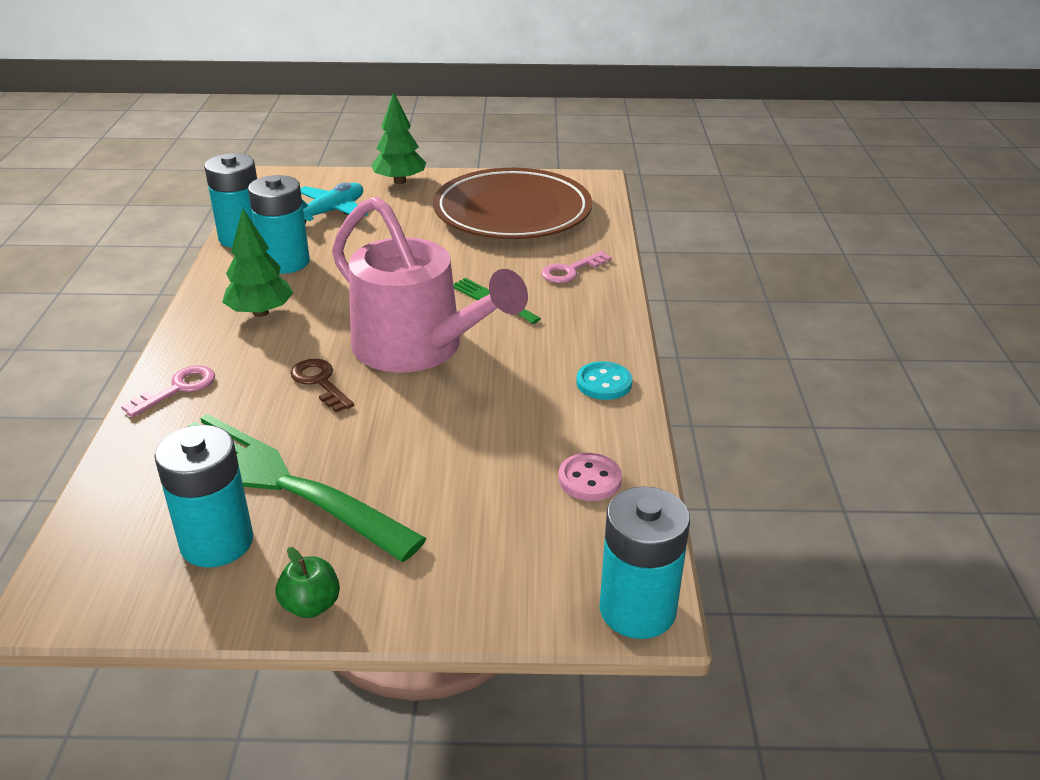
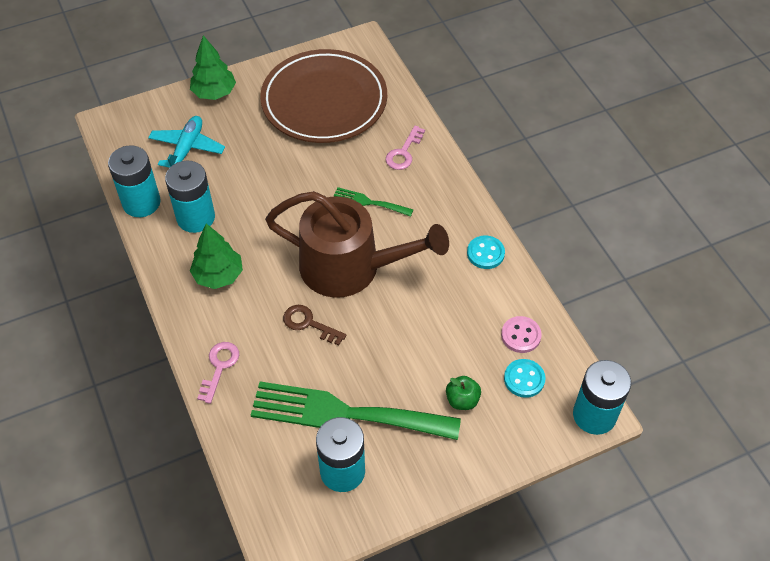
camera: 25 degrees left, 20 degrees up
green apple [275,547,340,618] -> green apple moved to [446,376,481,410]
pink watering can [332,196,528,373] -> brown watering can [265,191,449,298]
none -> turquoise button [504,359,546,398]

